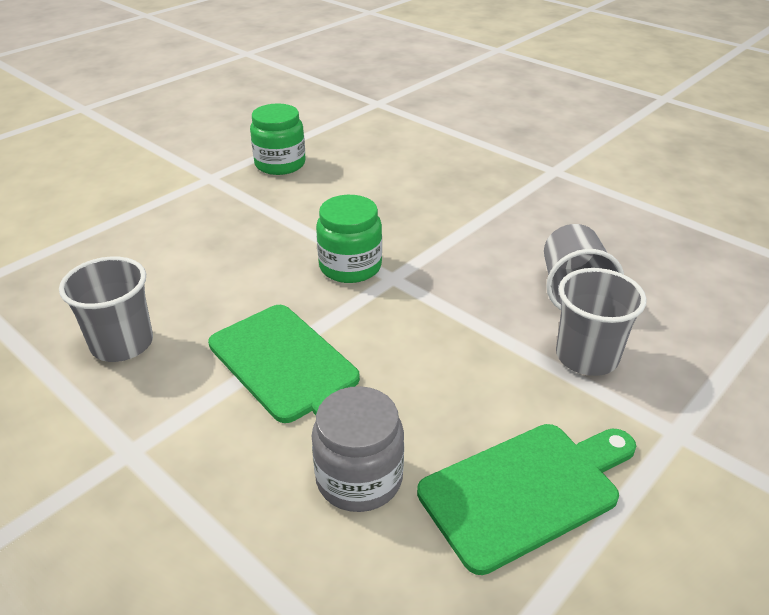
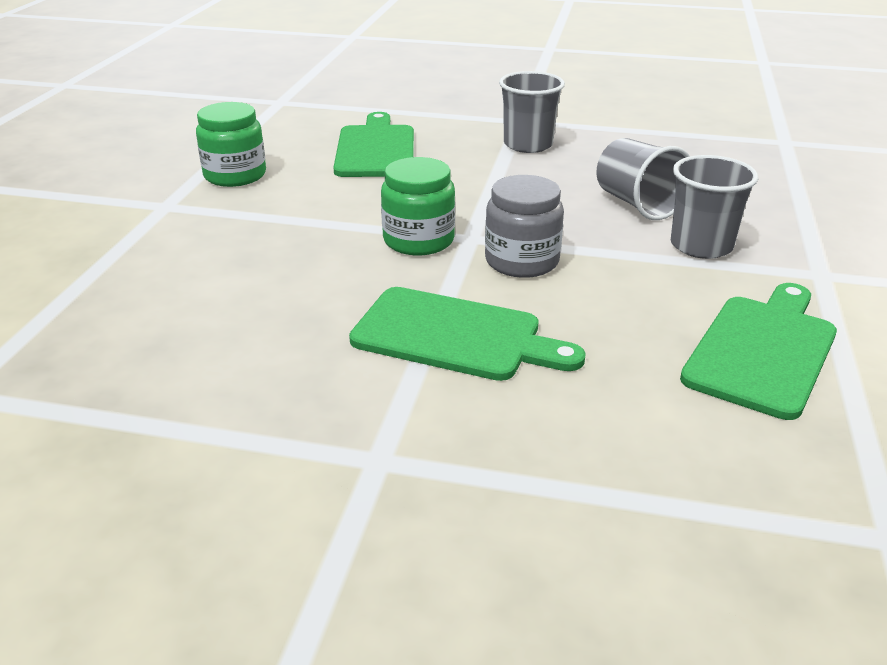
camera: 30 degrees left, 5 degrees down
grey cup [59,256,153,362] -> grey cup moved to [499,71,565,153]
grey jar [312,386,404,512] -> grey jar moved to [485,175,564,278]
none -> green cutting board [333,112,414,177]

